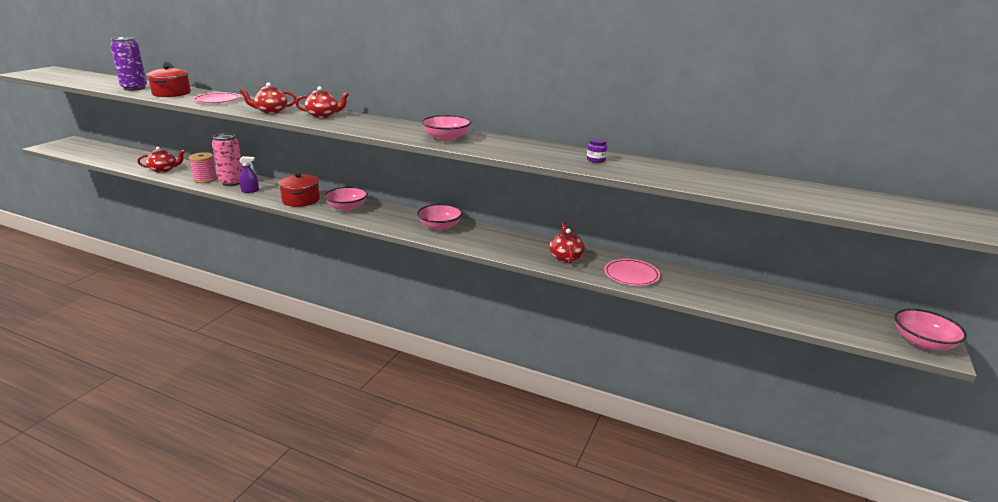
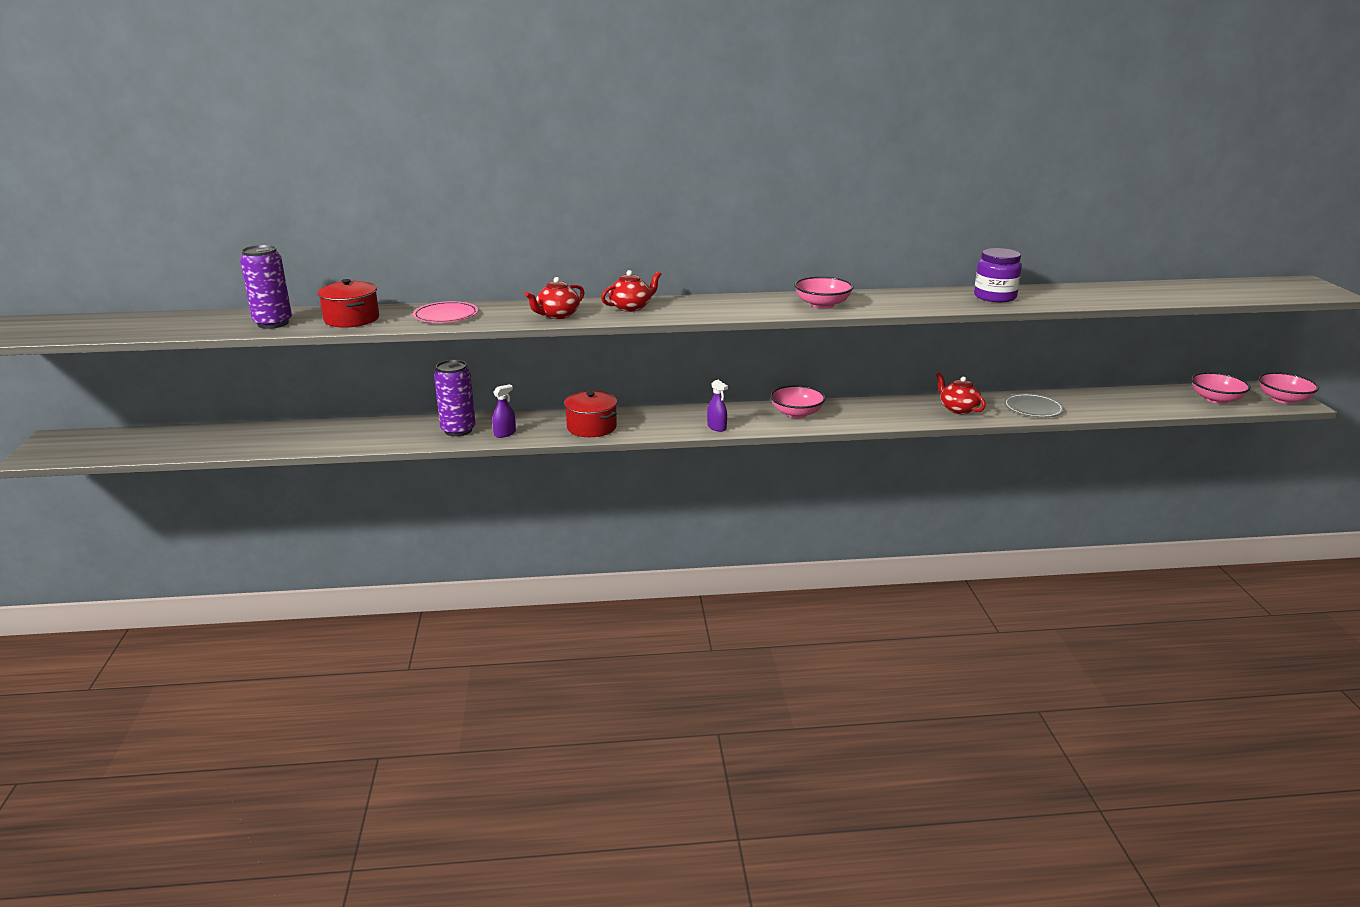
camera: 30 degrees left, 0 degrees up
red teapot [137,147,185,173] -> none
pink spool [189,152,218,183] -> none
pink can [212,133,243,186] -> purple can [434,360,476,437]
pink bowl [324,187,368,211] -> pink bowl moved to [1191,372,1251,404]
purple jar [587,138,607,163] -> purple jar [974,248,1022,302], size x2.06
pink plate [604,259,660,286] -> grey plate [1004,393,1064,418]
none -> purple spray bottle [707,380,728,432]

